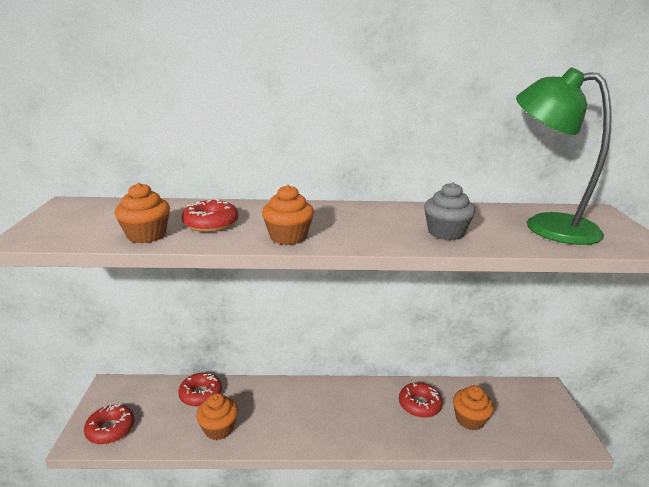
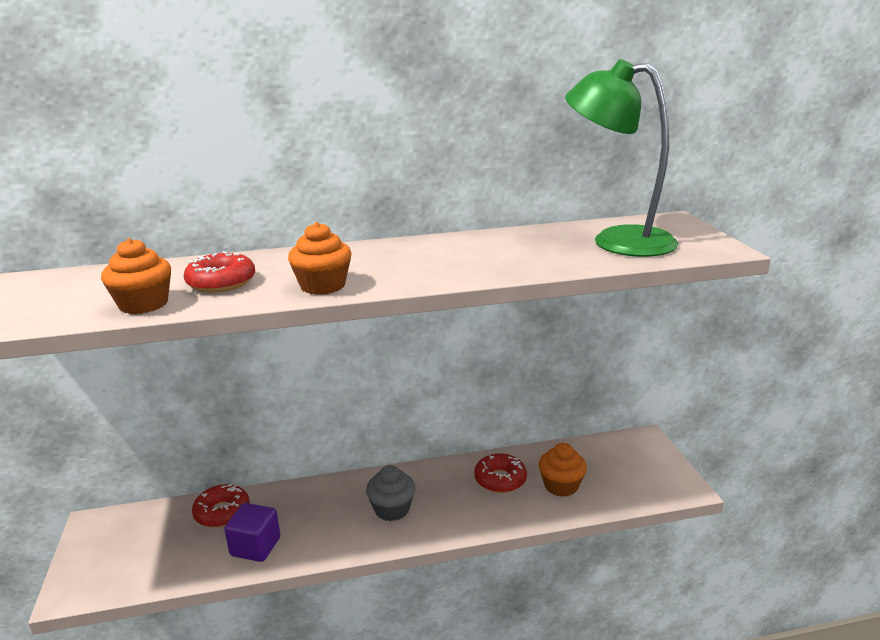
camera: 10 degrees left, 0 degrees up
red donut [84,404,134,444] -> none
orange cupcake [196,393,238,440] -> purple cube [224,503,280,562]
grey cupcake [424,182,475,240] -> grey cupcake moved to [366,465,416,521]

